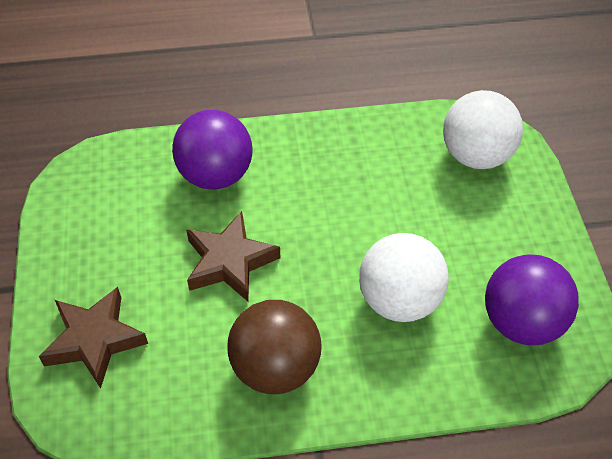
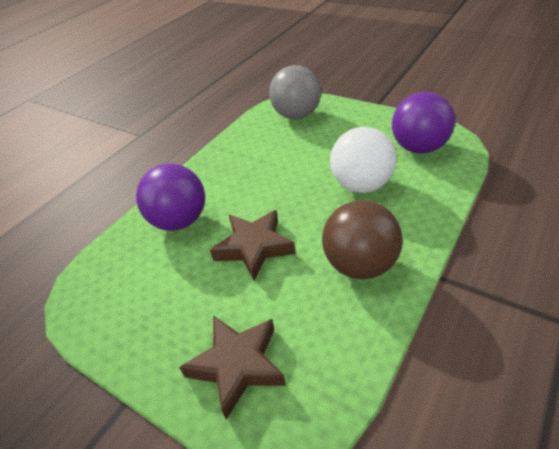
camera: 45 degrees left, 10 degrees down
white ball [443,90,523,169] -> grey ball [269,65,321,120]

